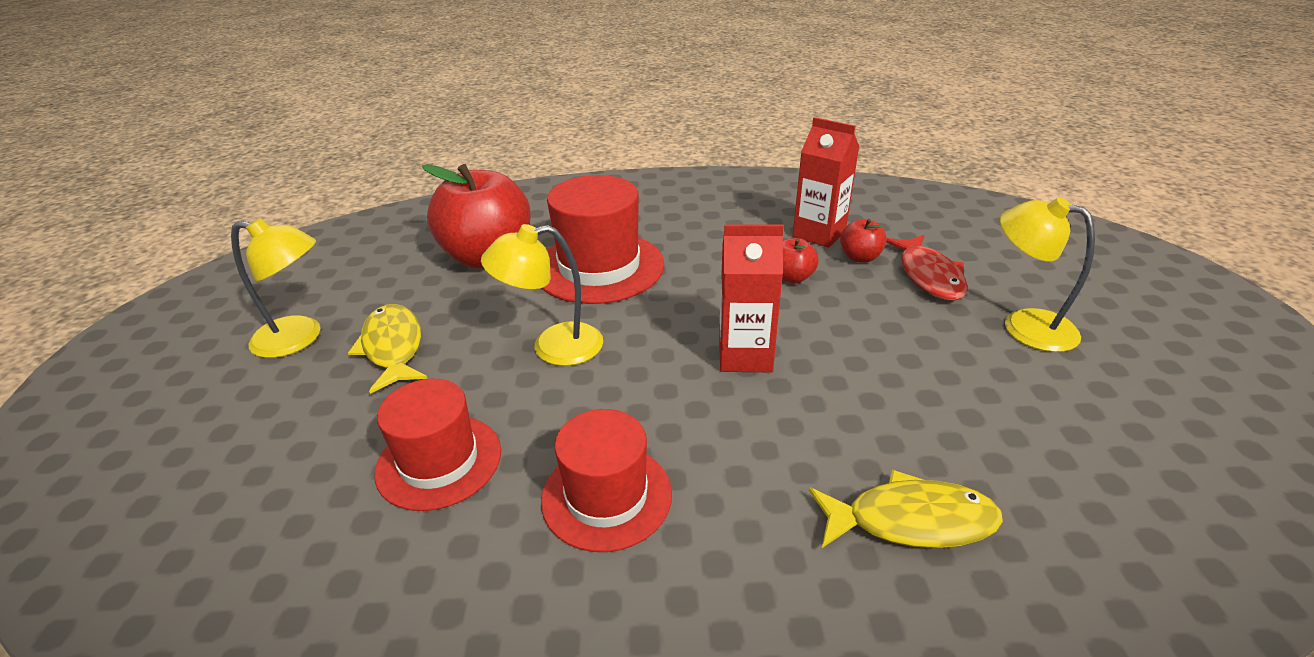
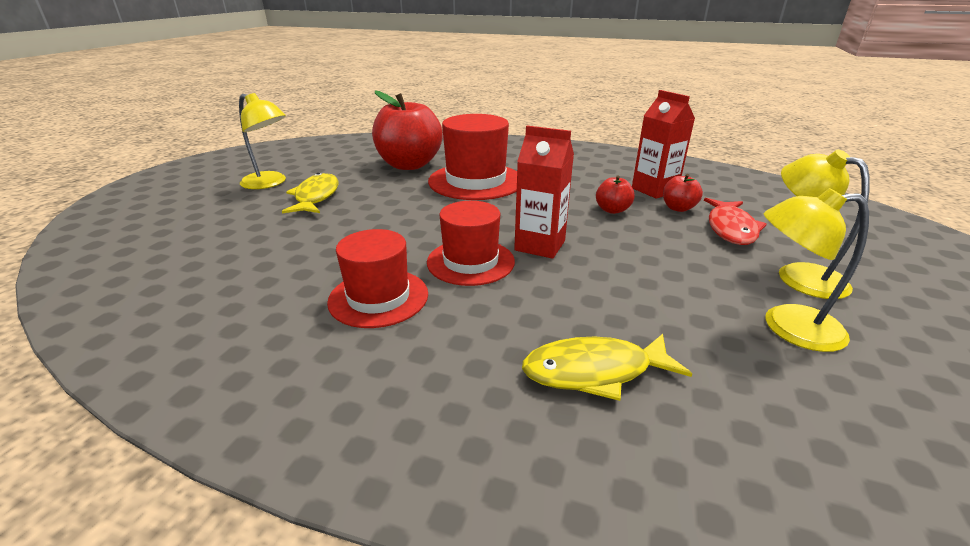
camera: 20 degrees right, 5 degrees down
red hat [375,379,501,511] -> red hat moved to [427,201,515,286]
yellow lamp [481,224,603,366] -> yellow lamp moved to [763,188,869,352]
yellow fish [809,470,1003,548] -> yellow fish turned 150 degrees clockwise [522,334,692,401]

